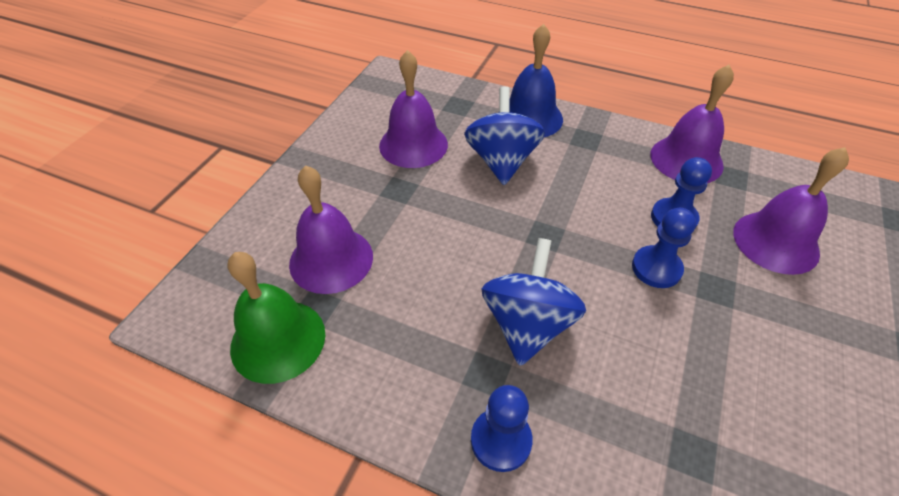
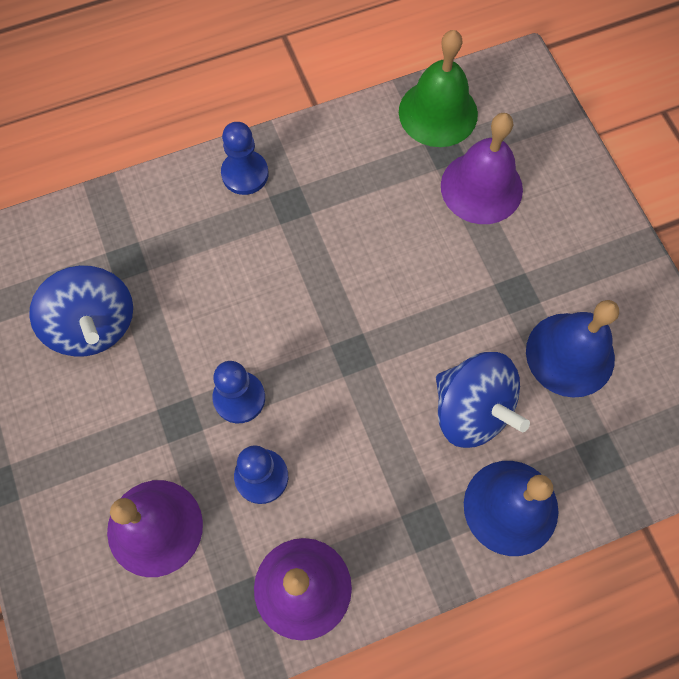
camera: 135 degrees right, 20 degrees up
purple bell [379,50,448,168] -> blue bell [526,300,619,398]
blue spinning top [482,238,586,366] -> blue spinning top moved to [29,265,133,357]

